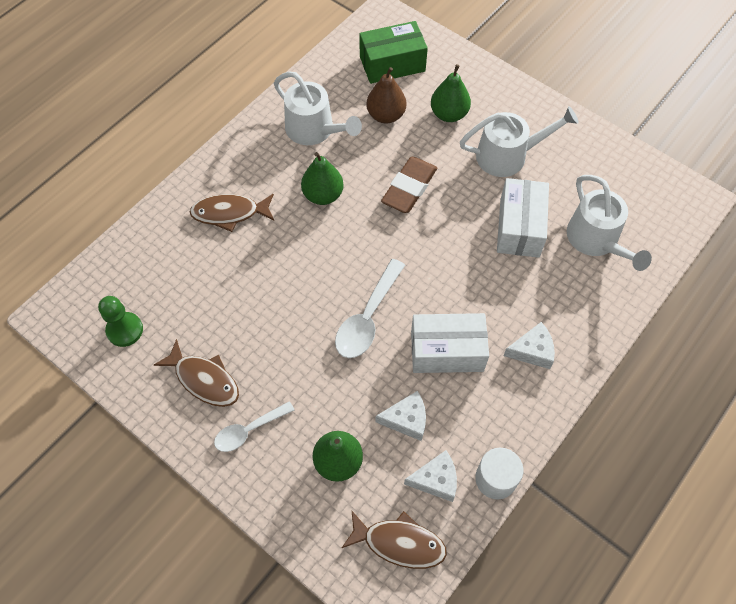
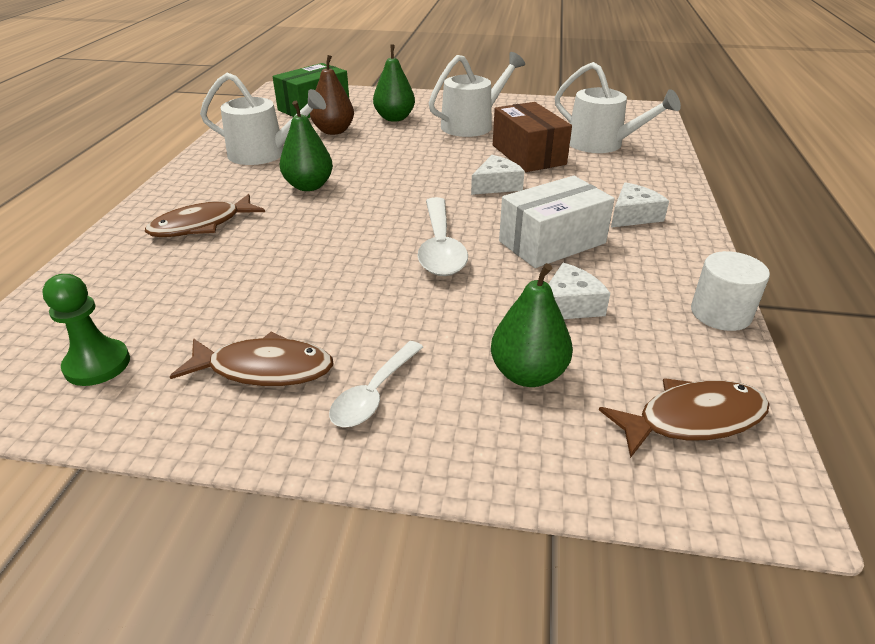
camera: 30 degrees left, 25 degrees down
brown eraser [381,157,437,213] -> none
white cheese [404,450,457,502] -> white cheese moved to [471,155,525,195]
white box [497,178,549,258] -> brown box [493,102,572,172]

